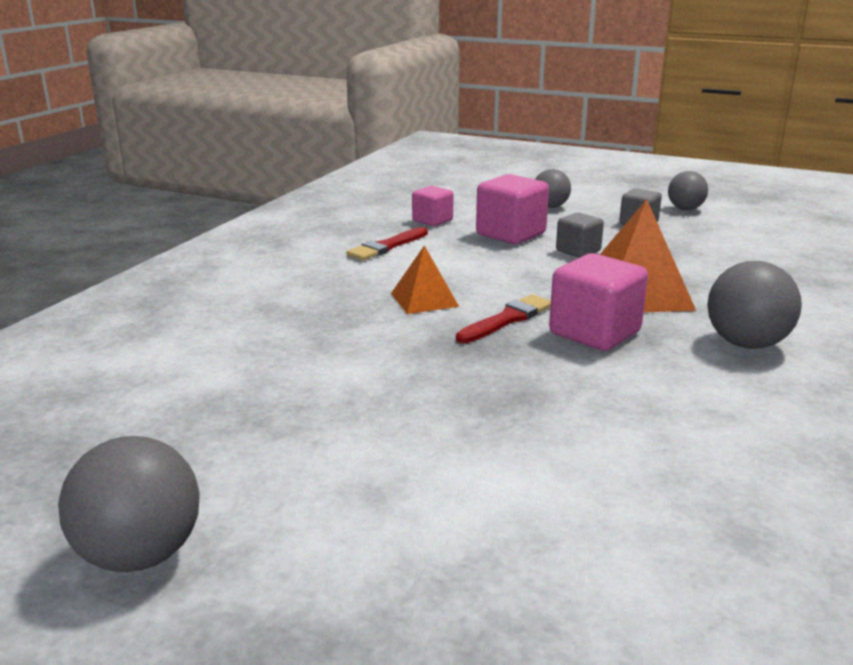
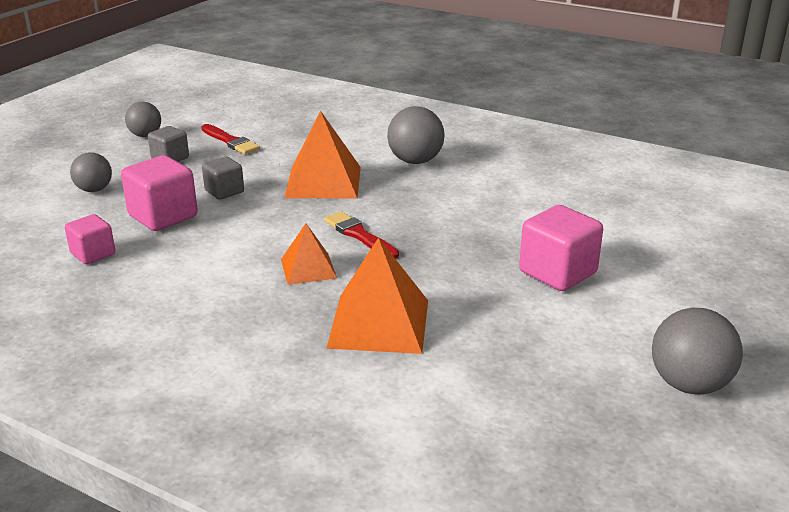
camera: 85 degrees left, 5 degrees up
red brush [346,227,428,261] -> red brush moved to [201,124,260,154]
pink cube [549,253,648,351] -> pink cube moved to [519,205,603,291]
none -> orange pyramid [326,238,428,354]

